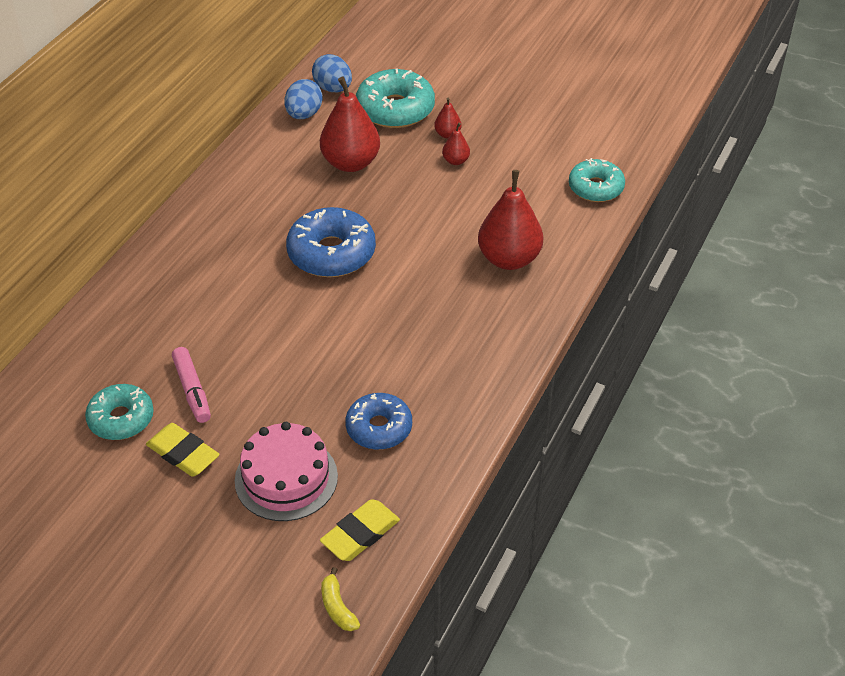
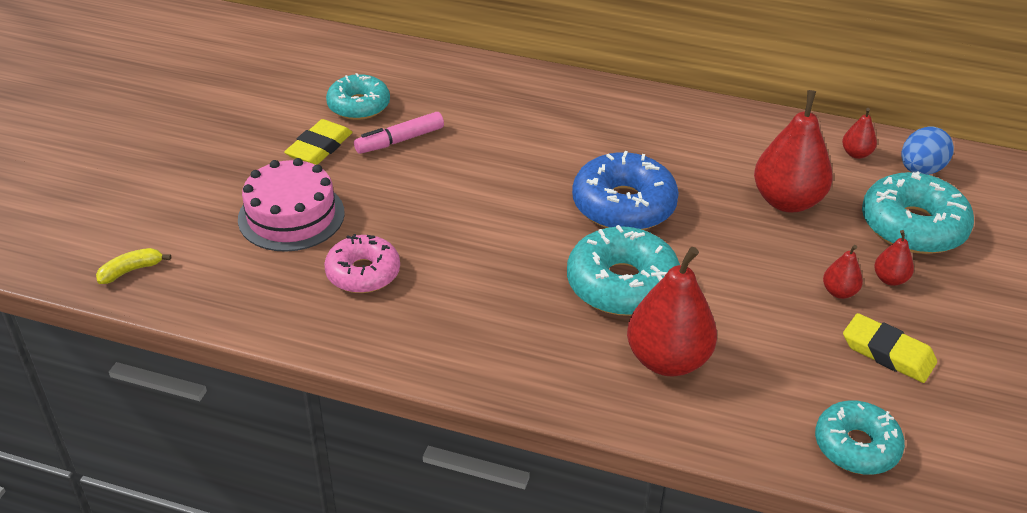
camera: 80 degrees right, 5 degrees down
blue egg [284,79,323,119] -> red pear [842,108,877,159]
yellow eraser [320,499,400,561] -> yellow eraser moved to [843,313,937,383]
blue donut [345,393,412,450] -> pink donut [324,234,400,293]
none -> turquoise donut [567,225,680,316]

